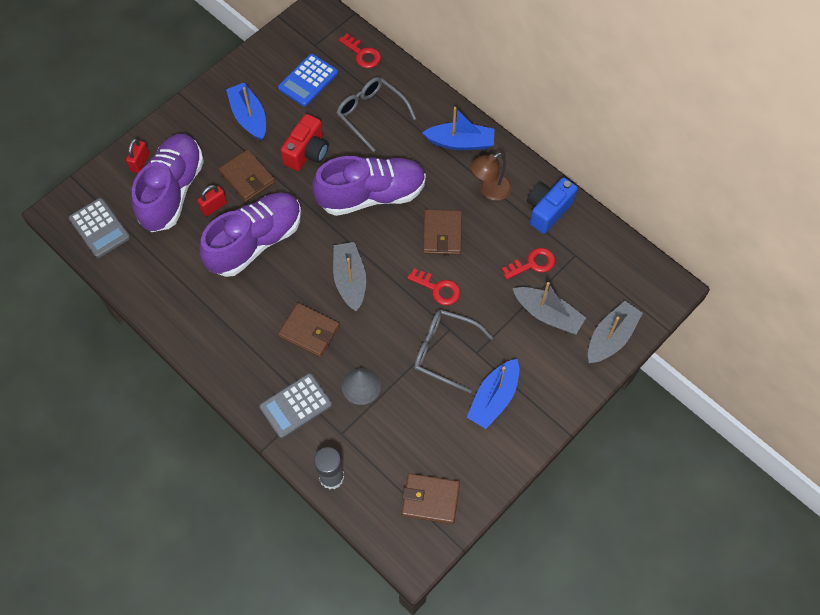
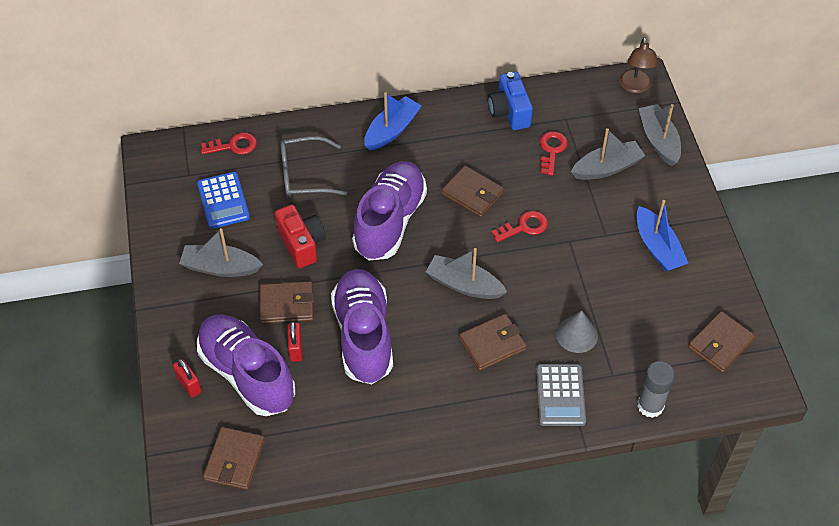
camera: 55 degrees left, 10 degrees down
grey calculator [69,198,130,258] -> brown wallet [203,427,265,490]
blue boat [226,83,266,141] -> grey boat [179,228,263,277]
grey glasses [414,310,494,393] -> none
brown lamp [471,153,512,201] -> brown lamp moved to [620,37,659,93]

